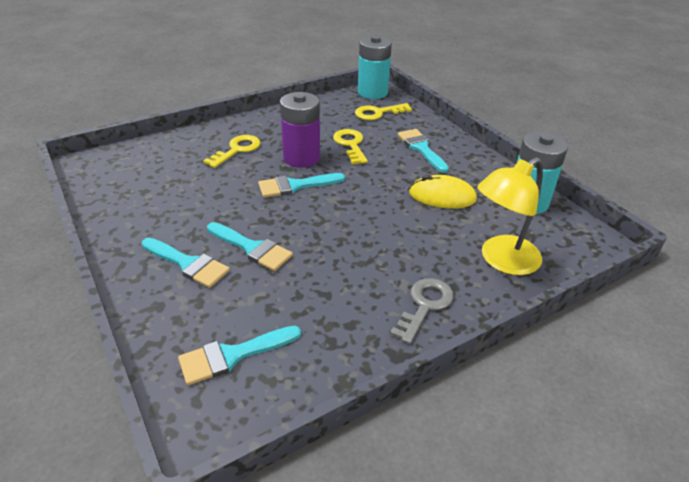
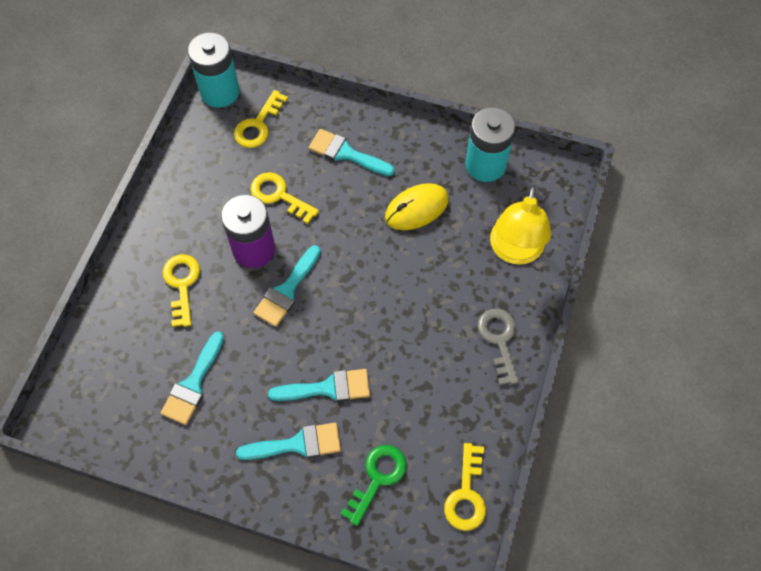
camera: 40 degrees left, 25 degrees up
turquoise brush [178,326,301,385] -> turquoise brush moved to [161,331,224,425]
none -> green key [341,445,407,526]
none -> yellow key [444,443,486,531]

